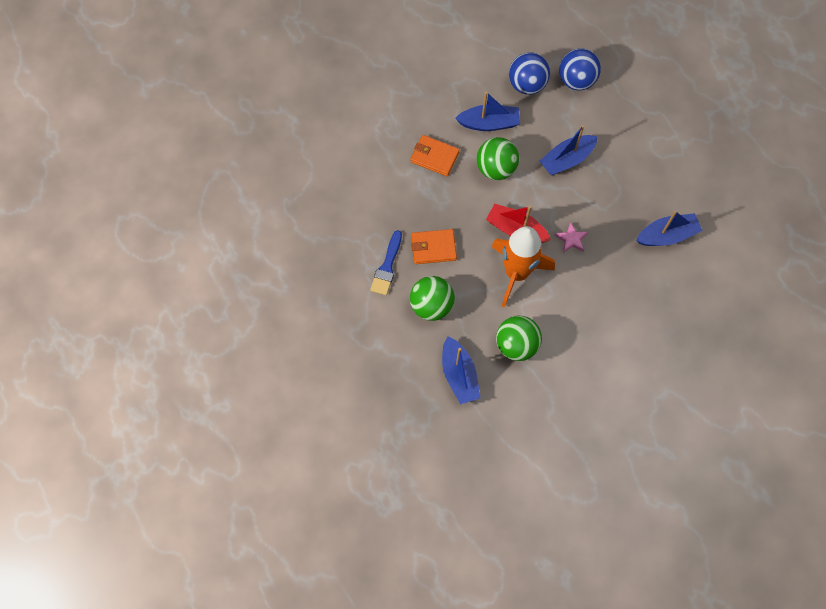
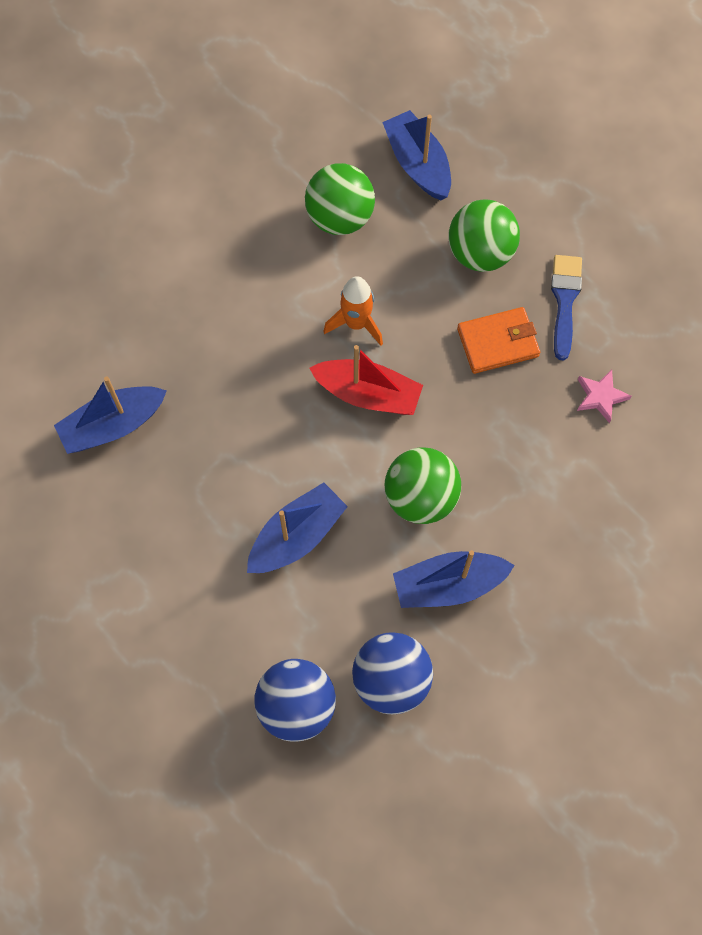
camera: 170 degrees right, 0 degrees up
orange wallet [410,135,460,176] -> none
orange rocket [491,226,555,307] -> orange rocket [323,276,383,345], size x0.55
pink star [555,222,588,253] -> pink star moved to [577,370,632,423]

